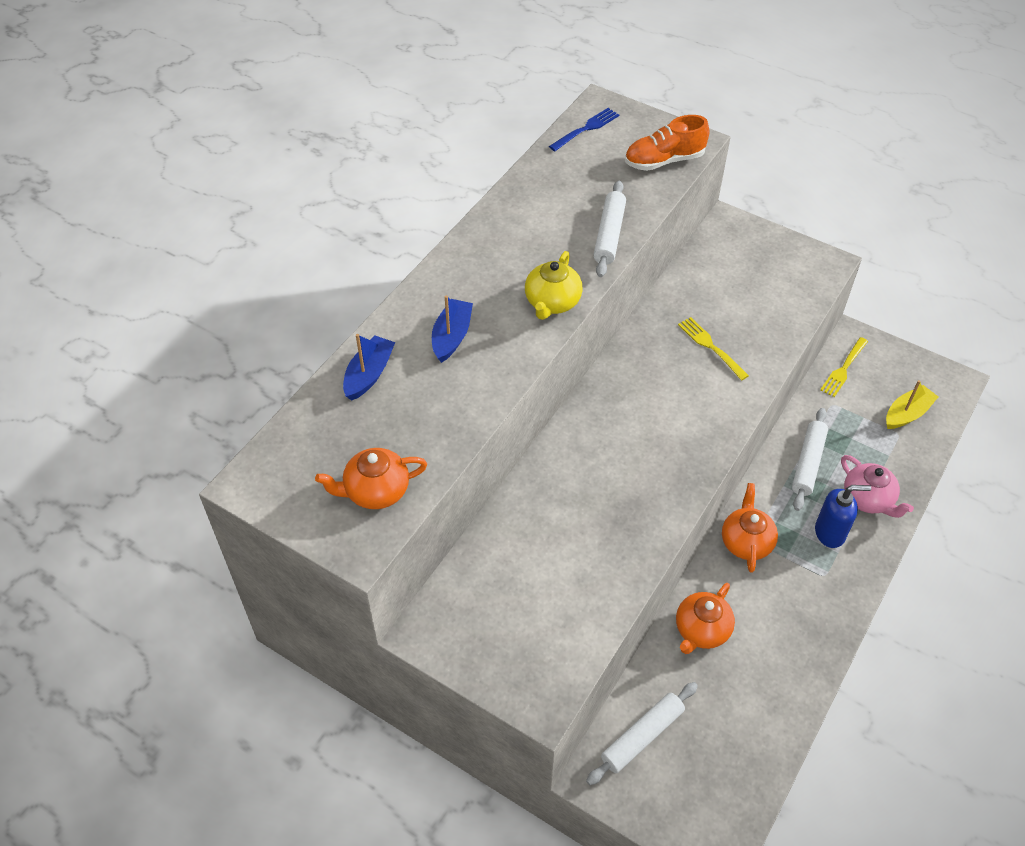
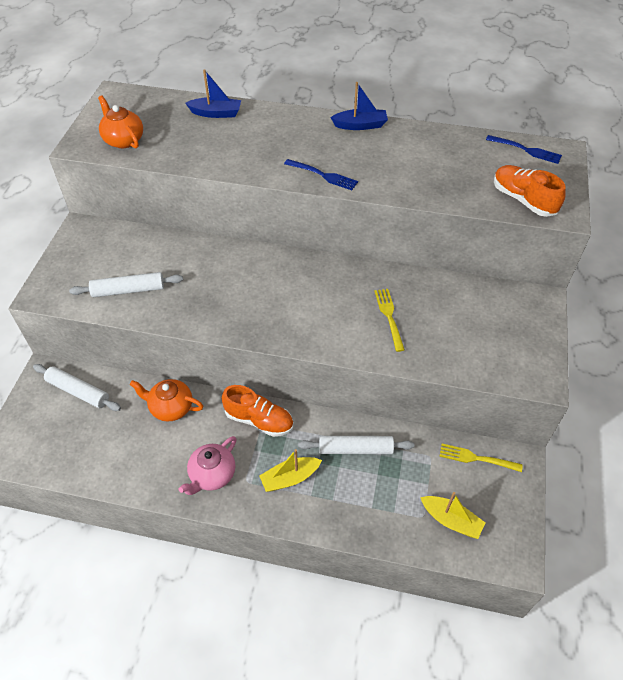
camera: 70 degrees right, 0 degrees up
blue boat [432,295,473,363] -> blue boat moved to [330,82,388,130]
yellow teapot [525,251,583,320] -> blue fork [284,159,358,190]
white rolling pin [593,181,626,277] -> white rolling pin moved to [69,272,183,297]
yellow fork [678,317,749,380] -> yellow fork turned 45 degrees counterclockwise [374,289,405,352]
orange teapot [722,483,778,573] -> orange shoe [221,385,293,437]
blue soap dispenser [815,485,871,548] -> yellow boat [259,449,322,492]
pink teapot [841,455,914,518] -> pink teapot moved to [179,436,237,495]

